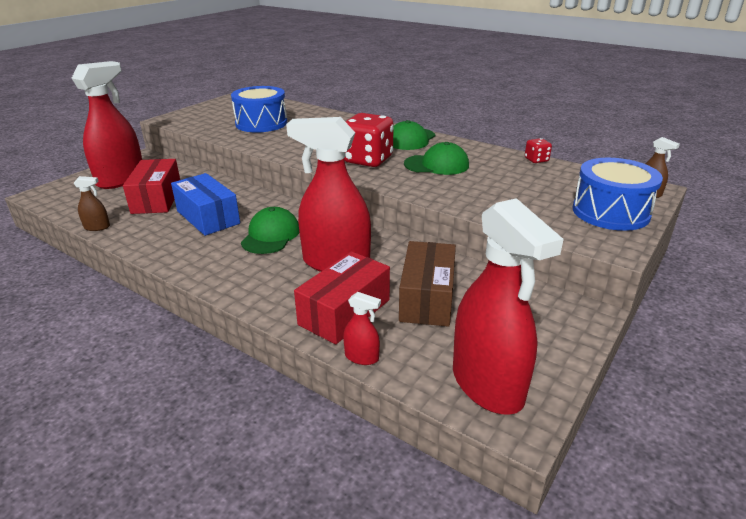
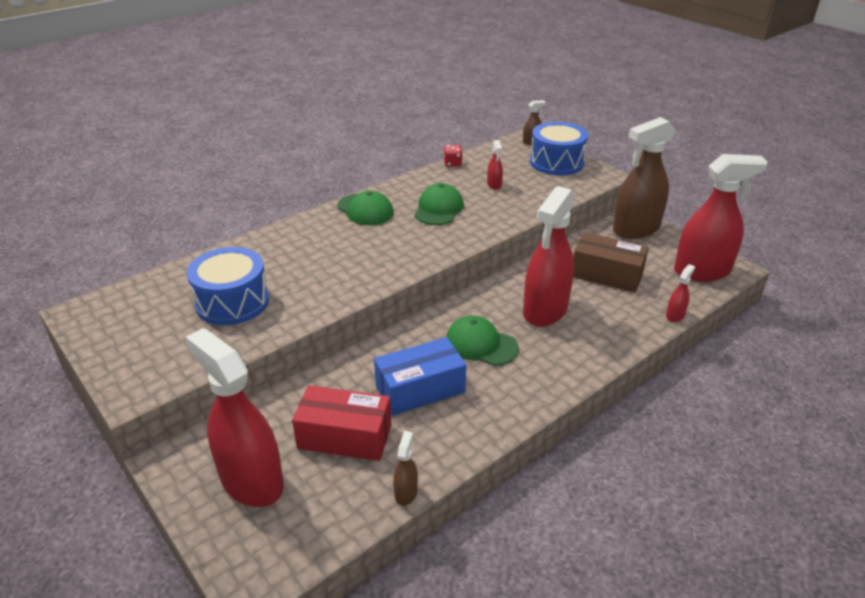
camera: 75 degrees left, 5 degrees up
red box [294,251,390,344] -> none
red dice [344,113,394,167] -> none
none -> red spray bottle [487,140,503,190]
none -> brown spray bottle [613,117,675,239]

